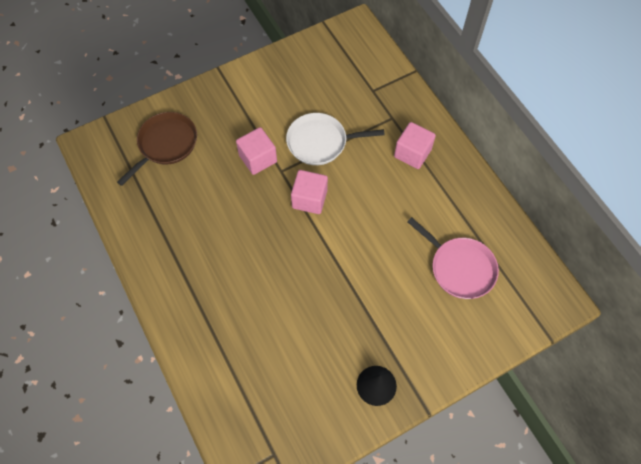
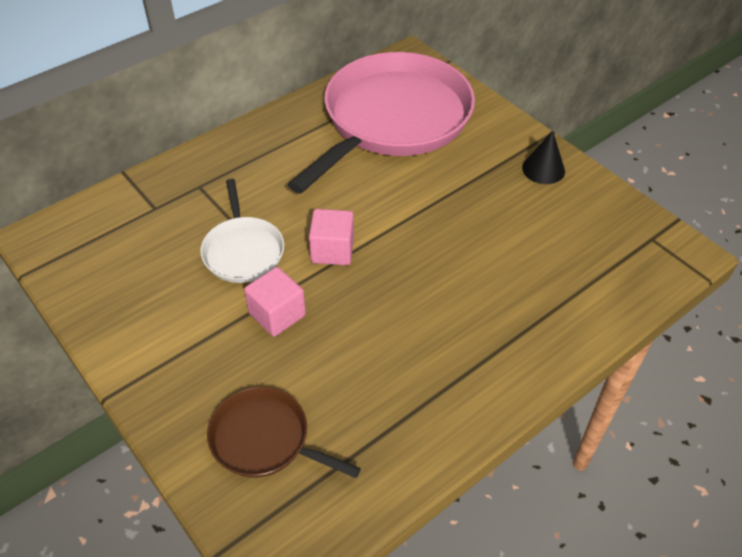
camera: 100 degrees left, 15 degrees down
pink cube [394,122,436,169] -> none
pink pan [407,217,499,299] -> pink pan [288,52,475,194], size x2.11

